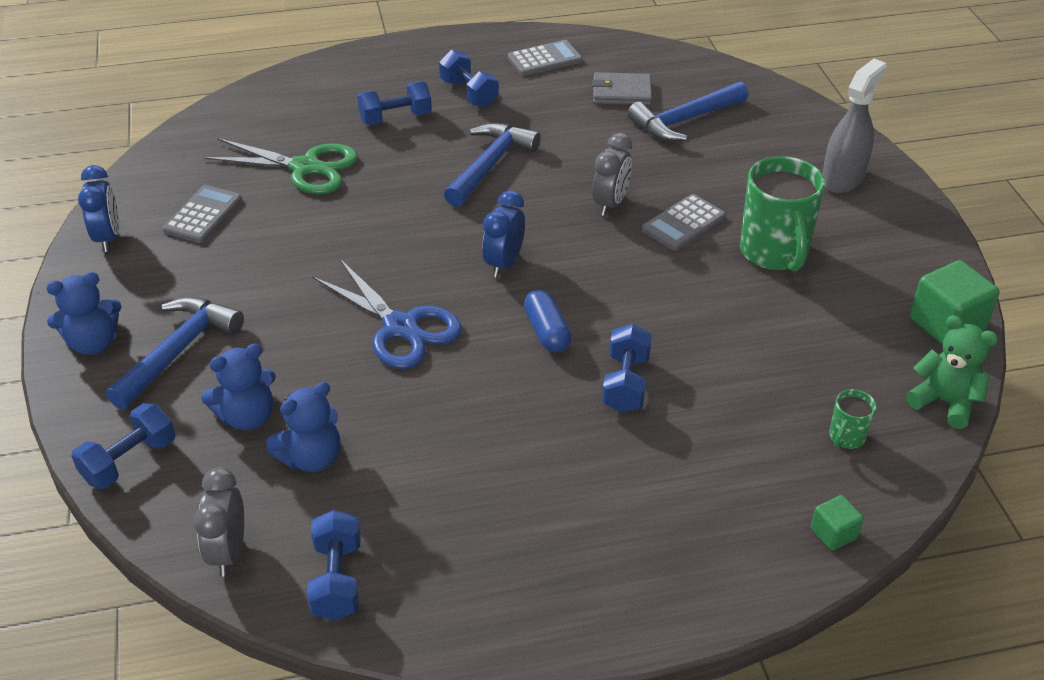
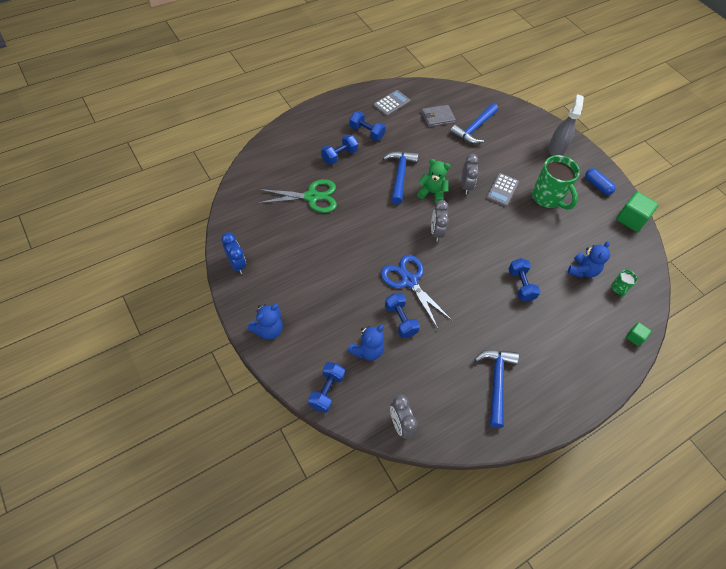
camera: 25 degrees left, 15 degrees up
blue hammer [106,297,244,410] -> blue hammer moved to [474,350,519,428]
grey calculator [162,185,242,243] -> none
blue teddy bear [266,382,340,472] -> blue teddy bear moved to [568,241,610,278]
blue dumbbell [307,510,361,621] -> blue dumbbell moved to [385,293,420,338]
blue scissors [312,259,462,369] -> blue scissors turned 150 degrees counterclockwise [381,255,453,329]
blue clock [482,190,525,278] -> grey clock [431,200,449,242]
blue capsule [524,289,571,353] -> blue capsule moved to [585,168,616,195]
green teddy bear [906,315,998,429] -> green teddy bear moved to [417,159,450,203]

